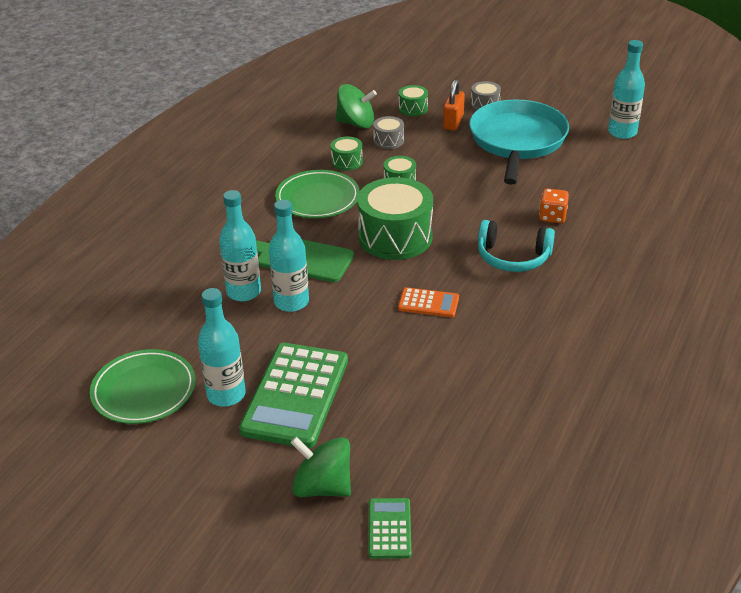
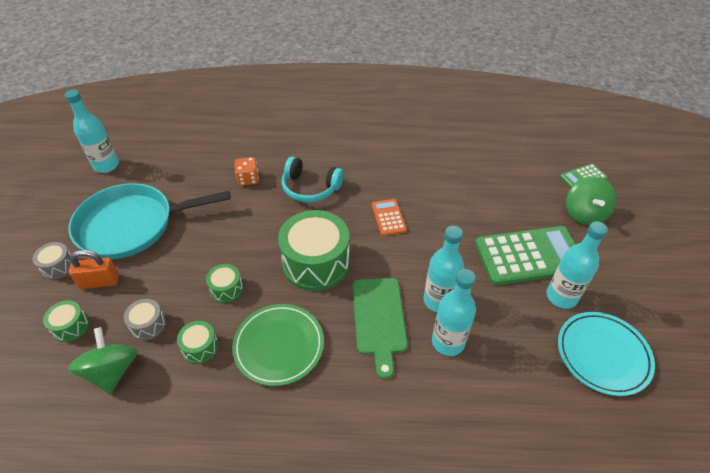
camera: 115 degrees left, 10 degrees up
green plate [90,349,196,424] -> turquoise plate [558,312,655,396]
turquoise headphones [478,220,555,272] -> turquoise headphones turned 120 degrees clockwise [282,156,344,202]

